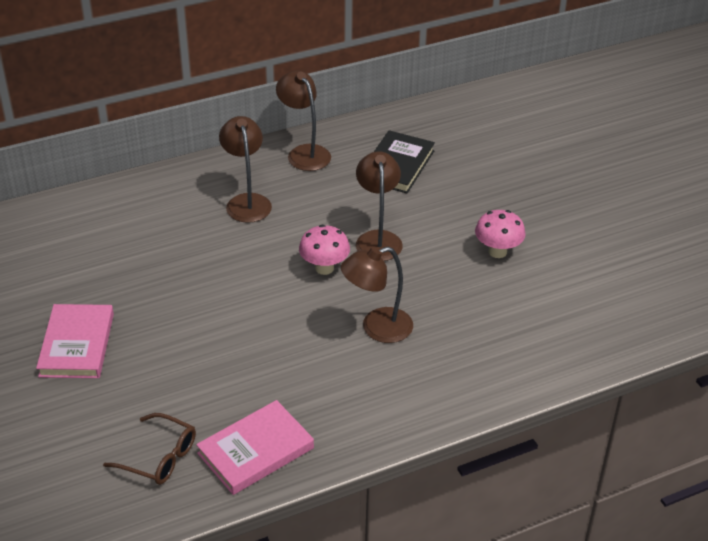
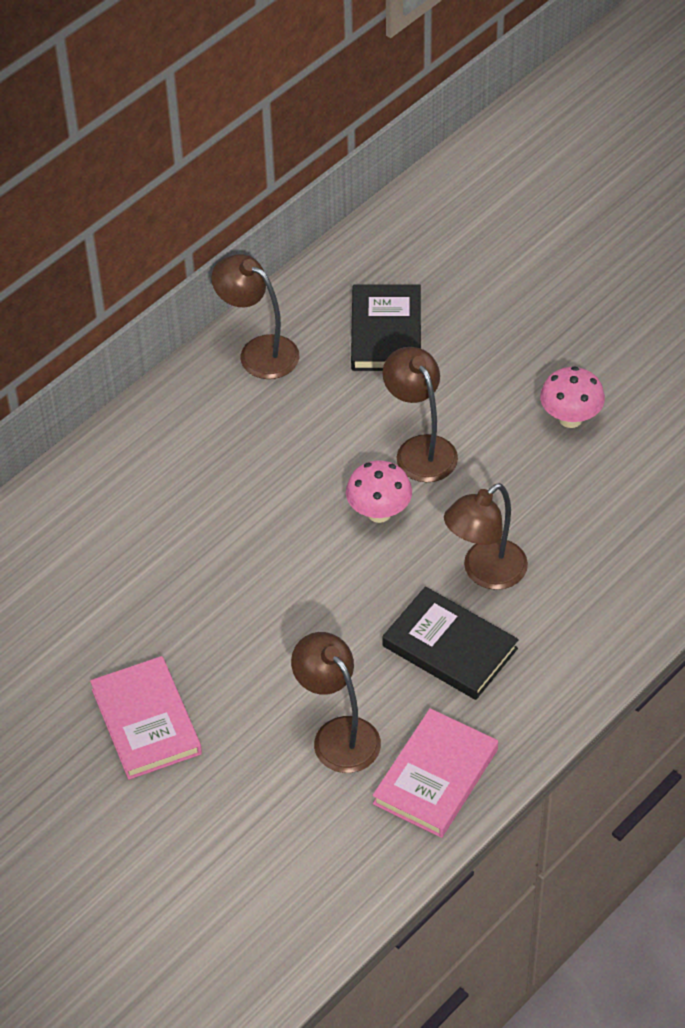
camera: 20 degrees left, 10 degrees up
brown glasses [103,413,196,485] -> none
brown lamp [219,116,272,223] -> brown lamp moved to [291,632,381,773]
none -> black book [382,586,519,700]

